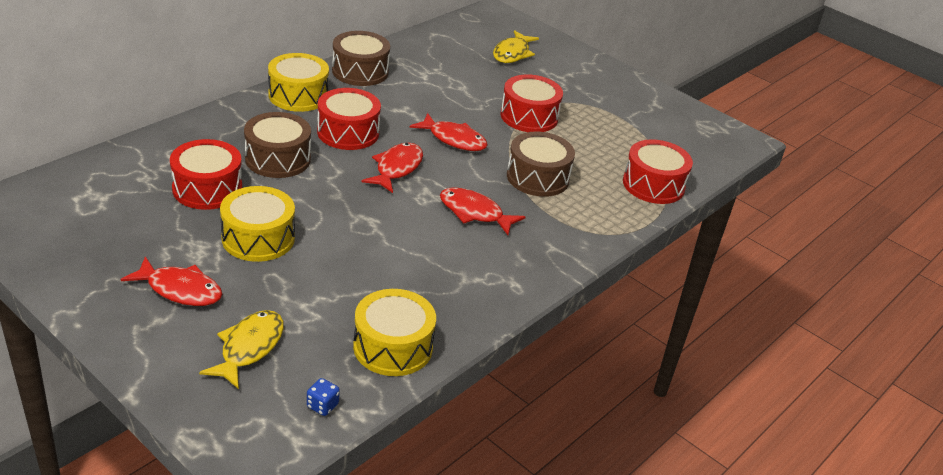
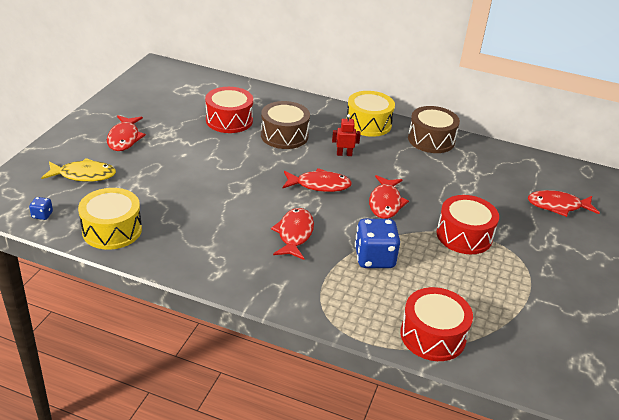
camera: 70 degrees right, 0 degrees up
yellow drum [220,186,295,262] -> none
red drum [317,88,381,150] -> red robot [332,114,361,156]
yellow fish [493,30,539,63] -> red fish [528,190,600,217]
brown drum [507,132,575,197] -> blue dice [355,219,400,268]

